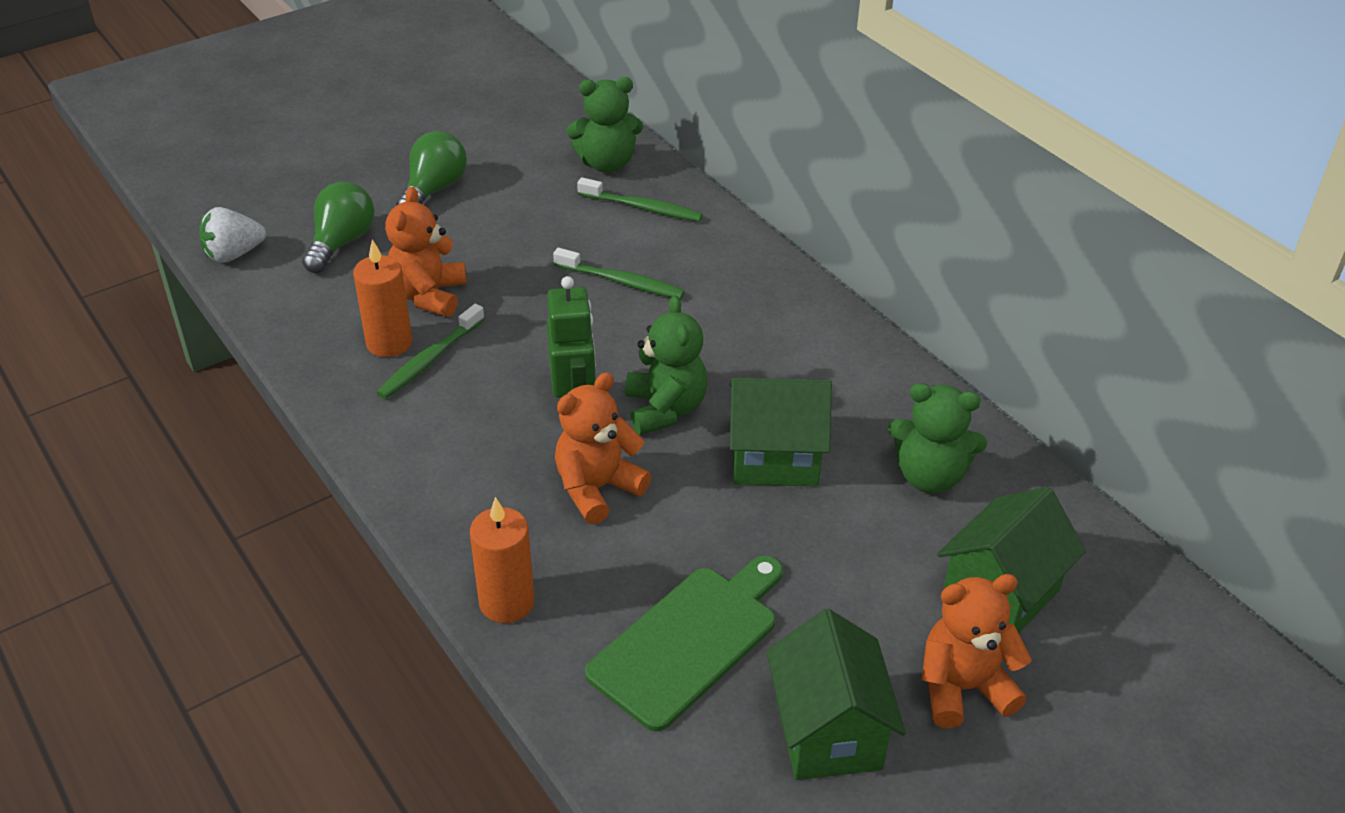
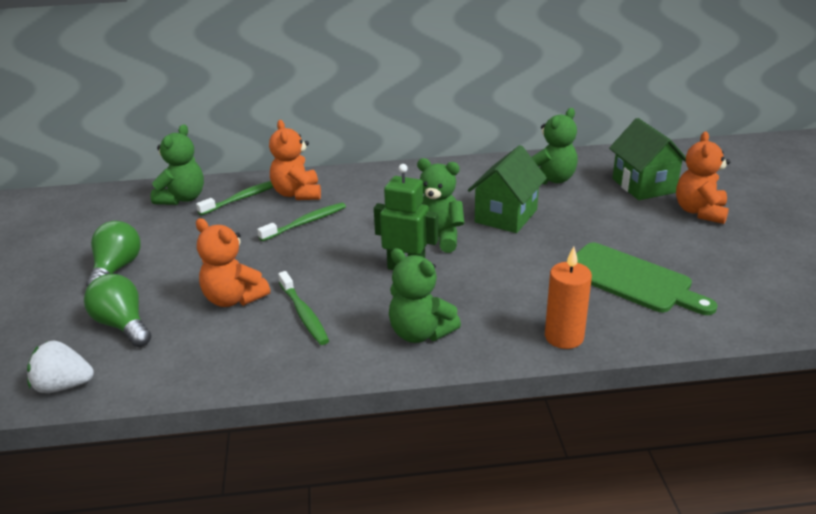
camera: 60 degrees left, 10 degrees down
white strawberry [199,207,266,263] -> white strawberry turned 90 degrees clockwise [27,340,94,393]
orange candle [353,239,412,357] -> none
green light bulb [396,131,467,206] -> green light bulb turned 45 degrees clockwise [86,221,140,287]
orange teddy bear [555,372,651,524] -> orange teddy bear moved to [269,120,321,200]
green cutting board [585,555,783,732] -> green cutting board turned 150 degrees clockwise [566,243,718,315]
green house [766,609,906,780] -> none
none -> green teddy bear [389,248,461,343]

